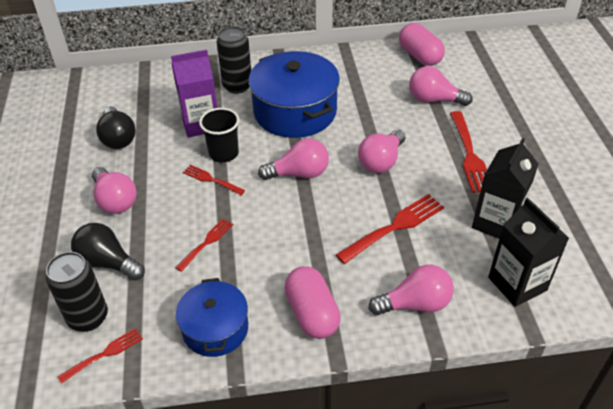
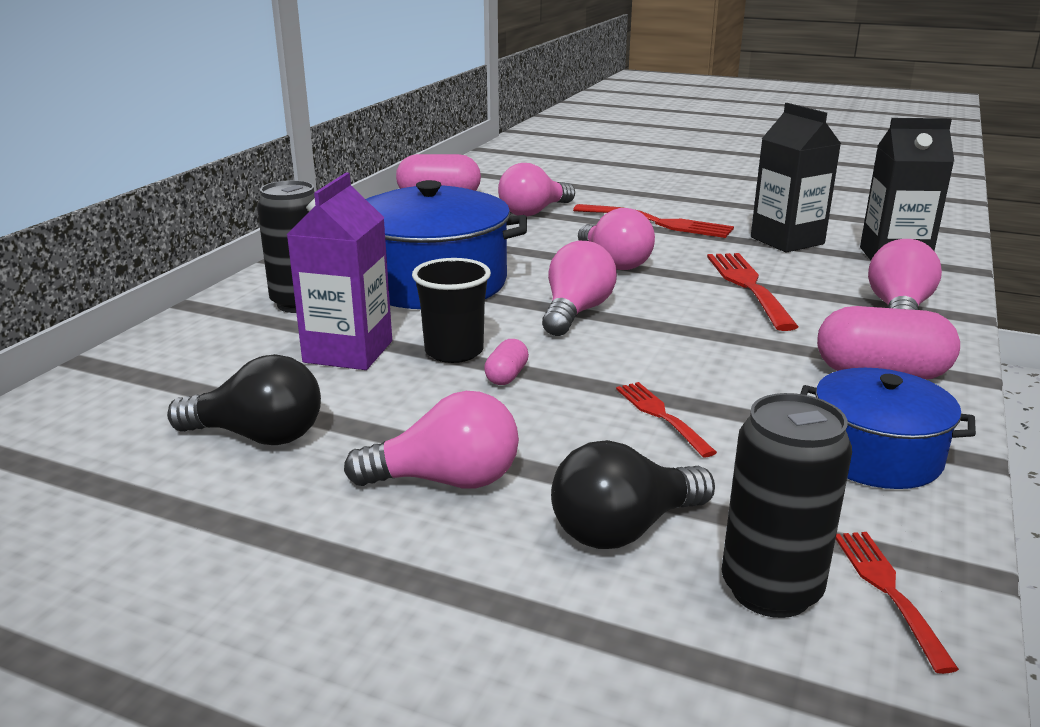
camera: 60 degrees left, 20 degrees down
red fork [183,165,245,195] -> pink capsule [484,339,529,385]

